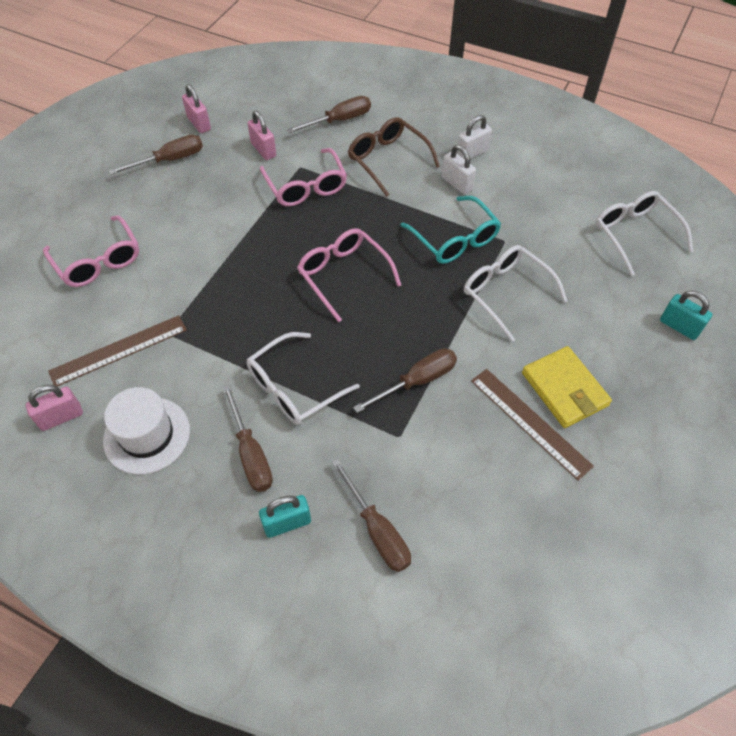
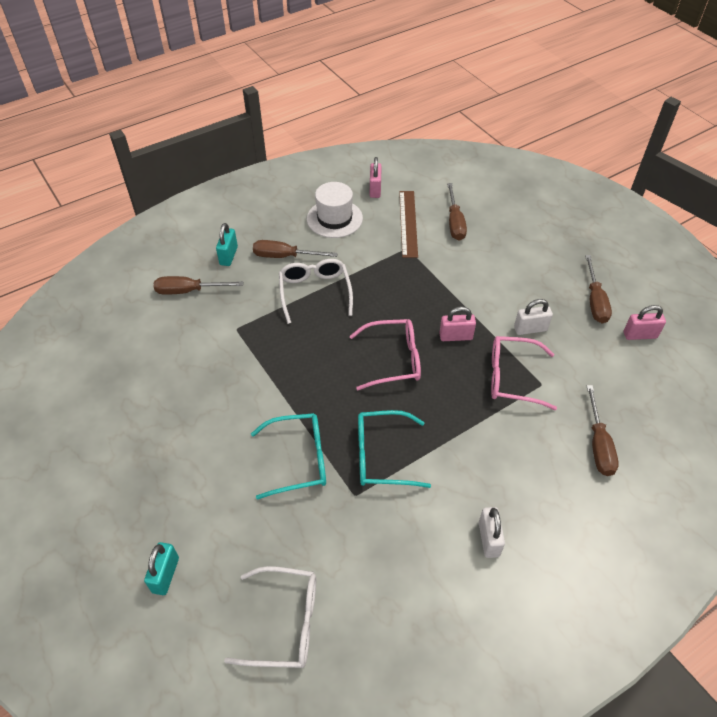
camera: 120 degrees right, 5 degrees down
pink glasses [43,215,139,287] -> none
pink padlock [247,111,276,160] -> pink padlock moved to [439,307,476,341]
brown glasses [348,117,440,197] -> none
brown screwdriver [353,348,457,413] -> brown screwdriver moved to [447,183,467,241]
white padlock [442,145,476,194] -> white padlock moved to [514,299,553,335]
white glasses [464,245,568,342] -> turquoise glasses [251,413,326,500]
brown ruler [471,369,594,481] -> none
yellow wallet [522,346,612,428] -> none
turquoise padlock [660,291,712,340] -> turquoise padlock turned 60 degrees counterclockwise [144,542,179,595]

